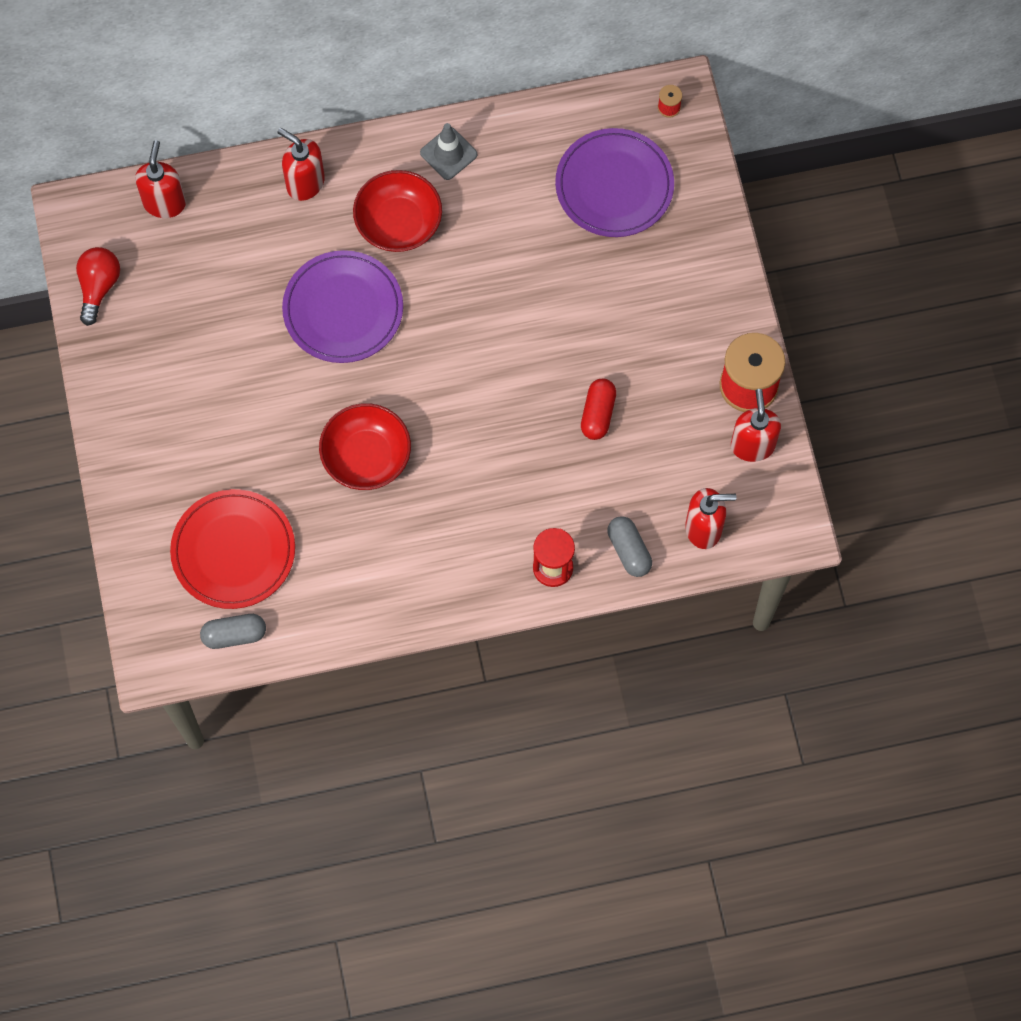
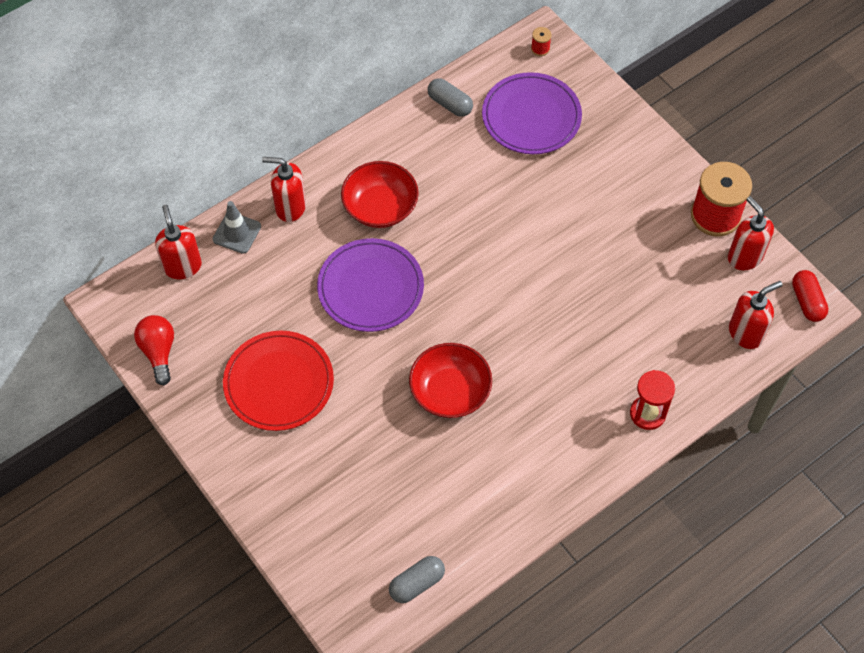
camera: 25 degrees left, 10 degrees down
red plate [170,489,295,609] -> red plate moved to [223,331,334,431]
grey traffic cone [420,123,477,180] -> grey traffic cone moved to [213,201,261,254]
red capsule [581,379,616,440] -> red capsule moved to [792,270,829,322]
grey capsule [607,516,652,577] -> grey capsule moved to [427,78,473,117]

